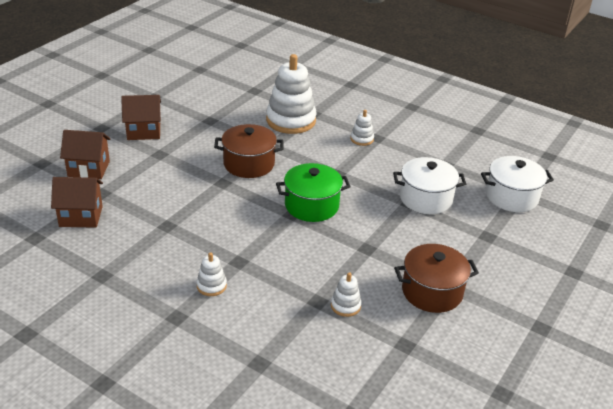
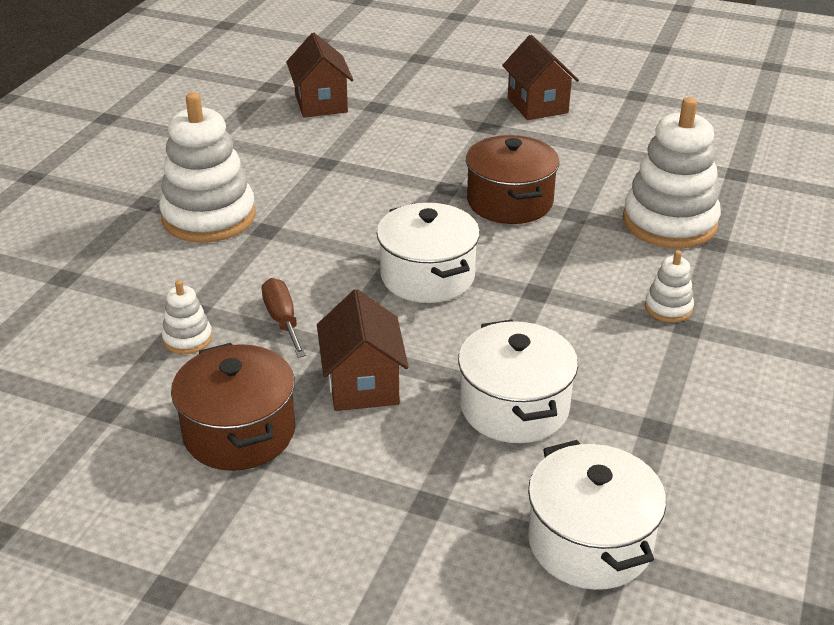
camera: 80 degrees right, 0 degrees up
brown house [60,130,111,179] -> brown house moved to [317,289,409,411]
white stacking toy [196,252,227,296] -> white stacking toy [159,92,256,243], size x2.19
green pot [276,163,351,222] -> white pot [377,203,480,303]
none -> brown screwdriver [262,278,306,358]

